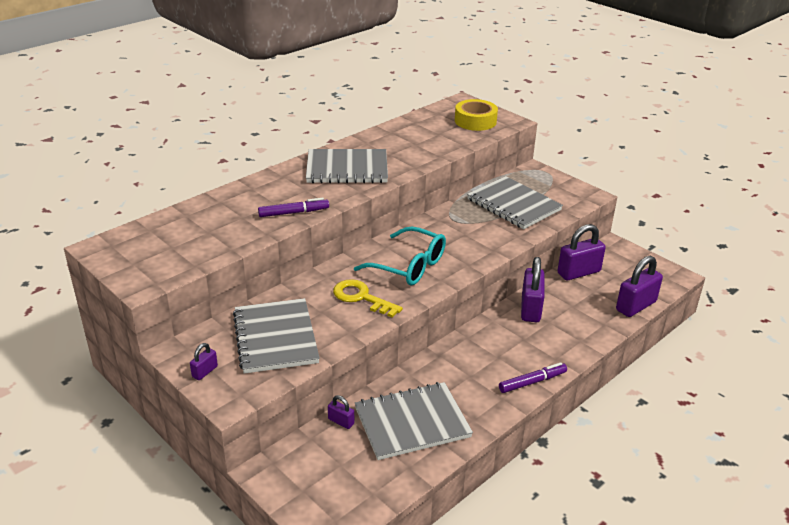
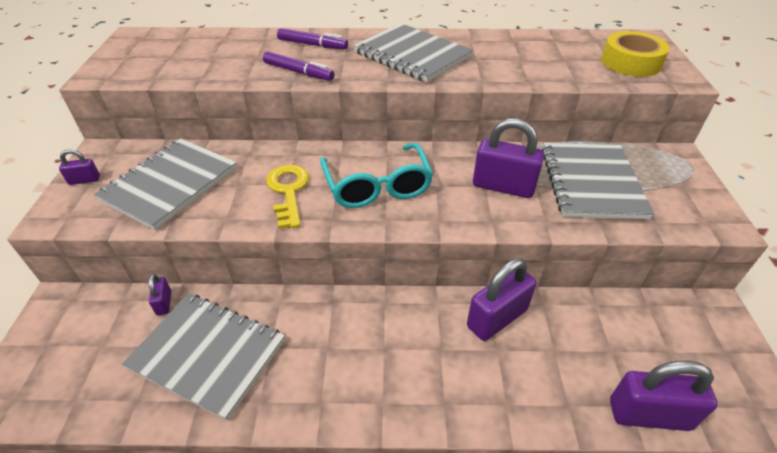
camera: 45 degrees right, 10 degrees up
purple marker [499,362,567,393] -> purple marker moved to [277,28,348,50]
purple padlock [557,224,606,280] -> purple padlock moved to [473,118,544,198]

